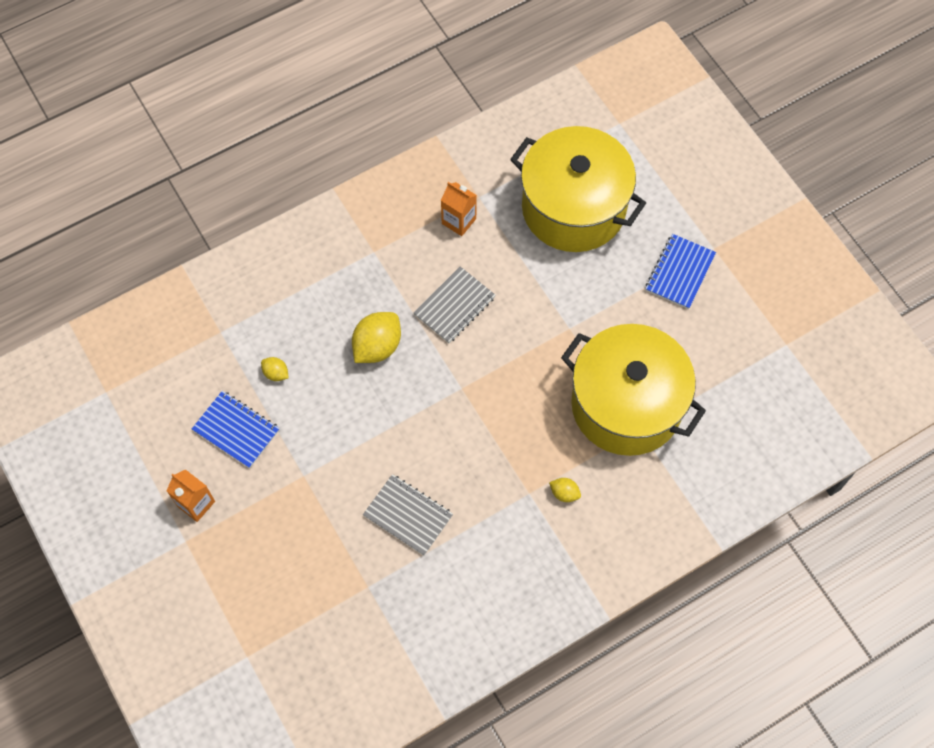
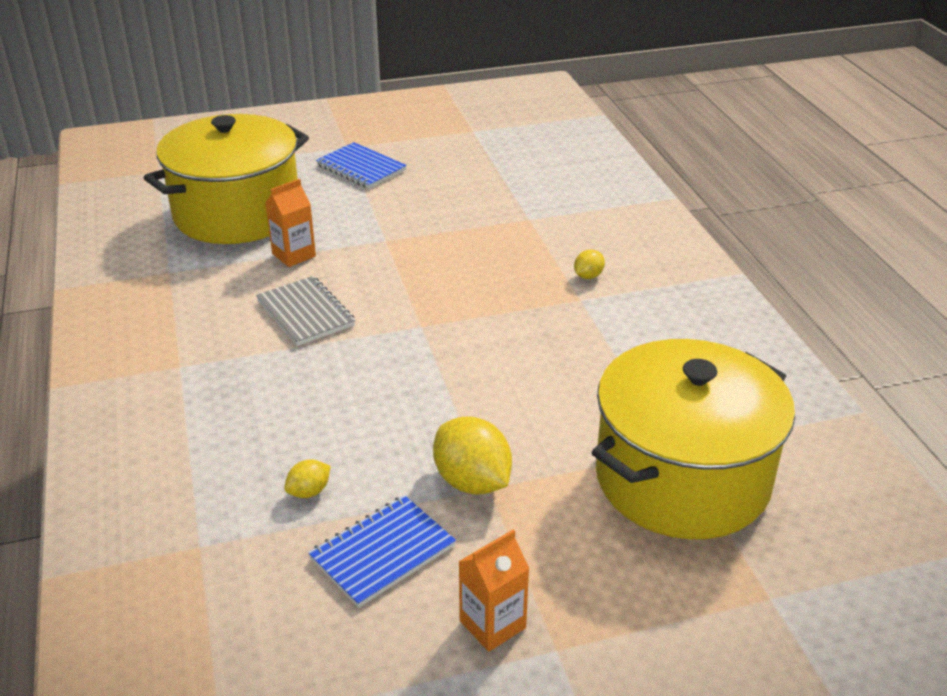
camera: 75 degrees left, 30 degrees down
yellow lemon [352,312,401,363] -> yellow lemon moved to [433,416,512,495]
grey notebook [363,474,453,556] -> none
orange carton [441,182,477,236] -> orange carton moved to [265,179,316,267]
yellow pot [561,324,706,456] -> yellow pot moved to [592,339,795,539]

